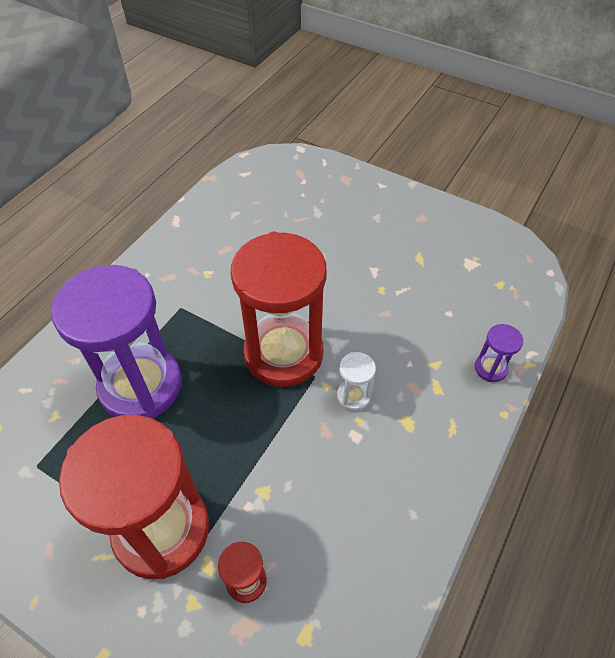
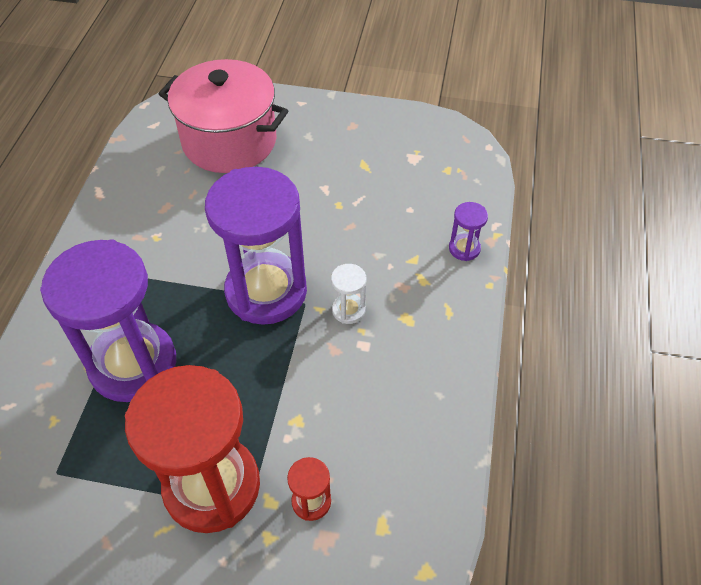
camera: 20 degrees left, 0 degrees up
red hourglass [230,232,327,387] -> purple hourglass [205,167,307,325]
none -> pink pot [159,59,288,173]

